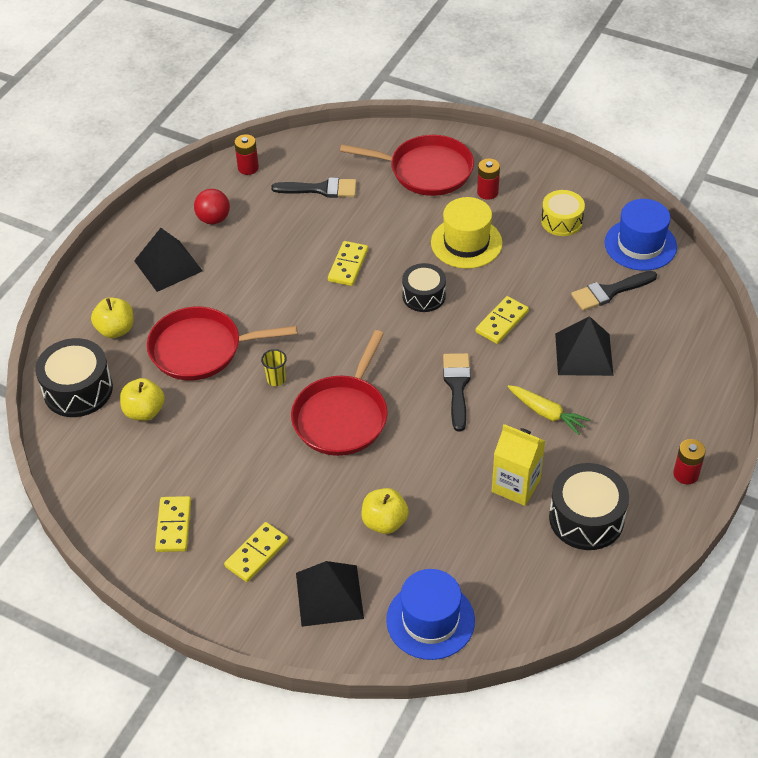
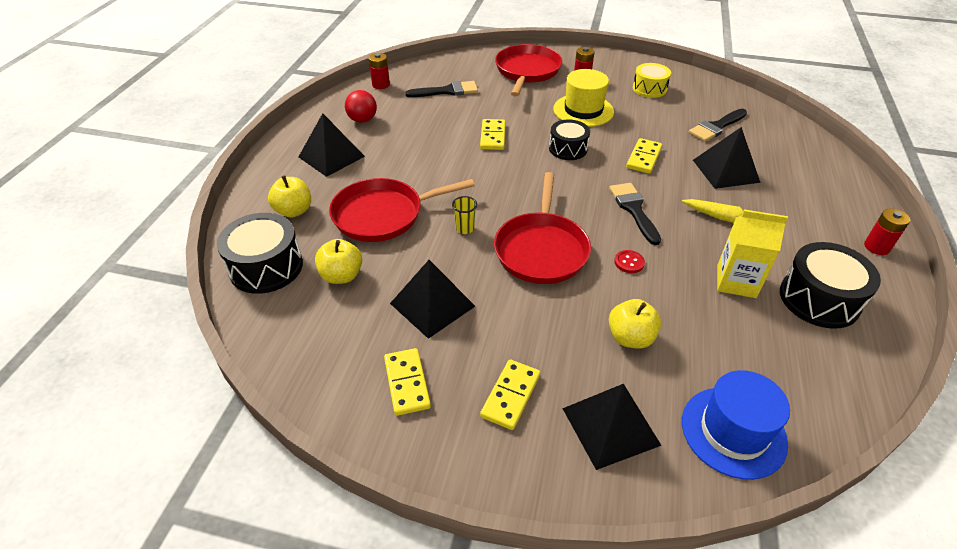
camera: 15 degrees left, 5 degrees down
red pan [340,135,474,196] -> red pan turned 75 degrees counterclockwise [495,44,562,96]
blue hat [605,199,677,271] -> none
none -> black pyramid [390,260,475,339]
none -> red button [614,250,645,273]

